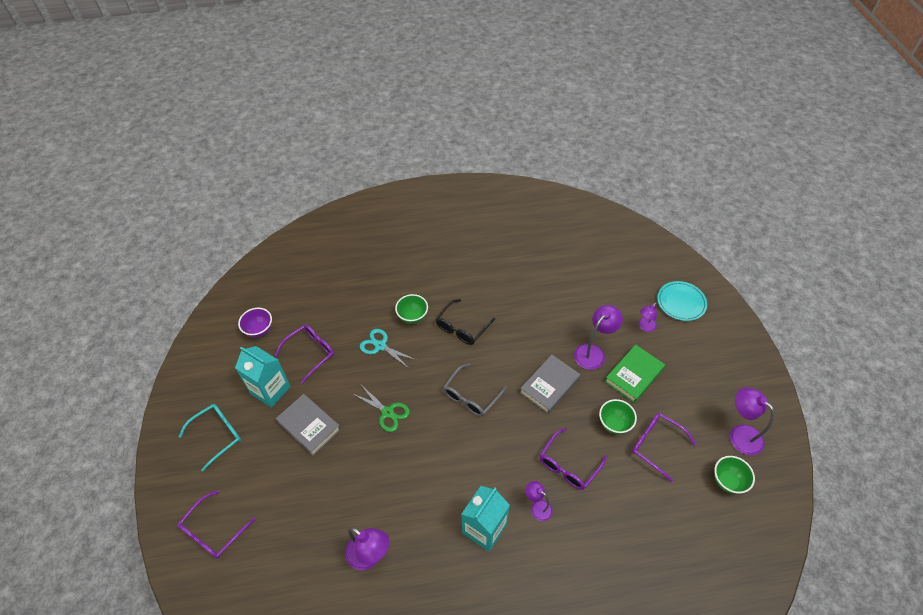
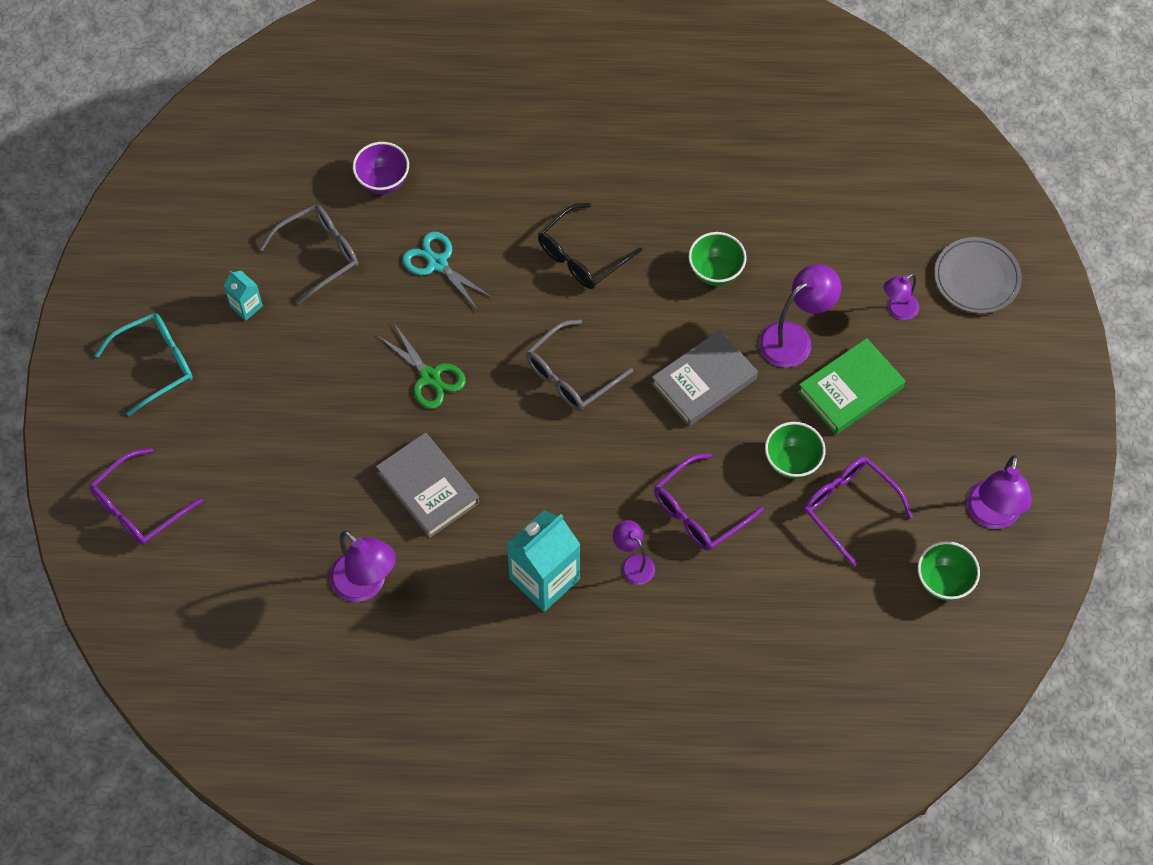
camera: 10 degrees right, 10 degrees up
turquoise carton [235,346,291,408] -> turquoise carton [223,271,263,321], size x0.50
purple bowl [238,308,272,338] -> purple bowl moved to [353,142,409,194]
purple glasses [275,324,334,384] -> grey glasses [259,205,358,304]
grey book [276,394,341,456] -> grey book moved to [376,433,479,538]
green bowl [395,294,428,324] -> green bowl moved to [689,232,747,286]
turquoise plate [657,281,707,321] -> grey plate [934,237,1022,314]
purple lamp [730,387,774,455] -> purple lamp turned 135 degrees counterclockwise [967,455,1032,529]

